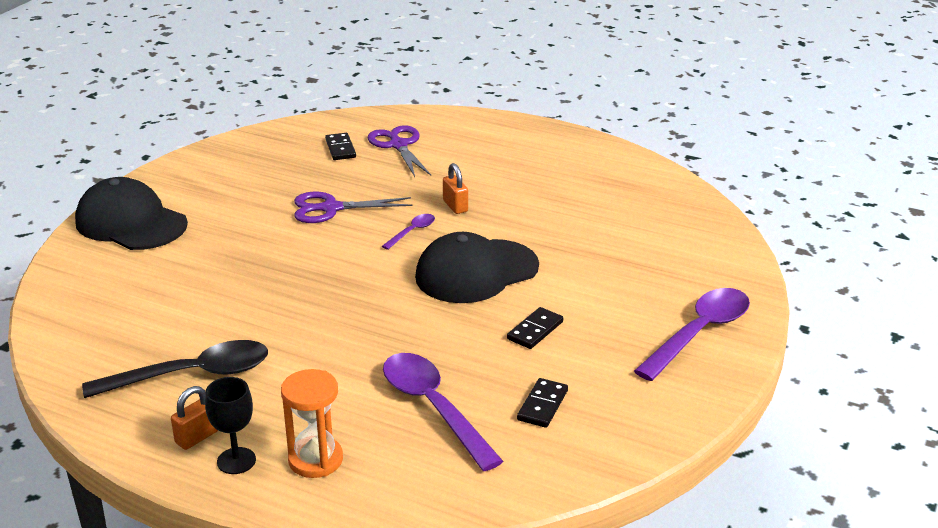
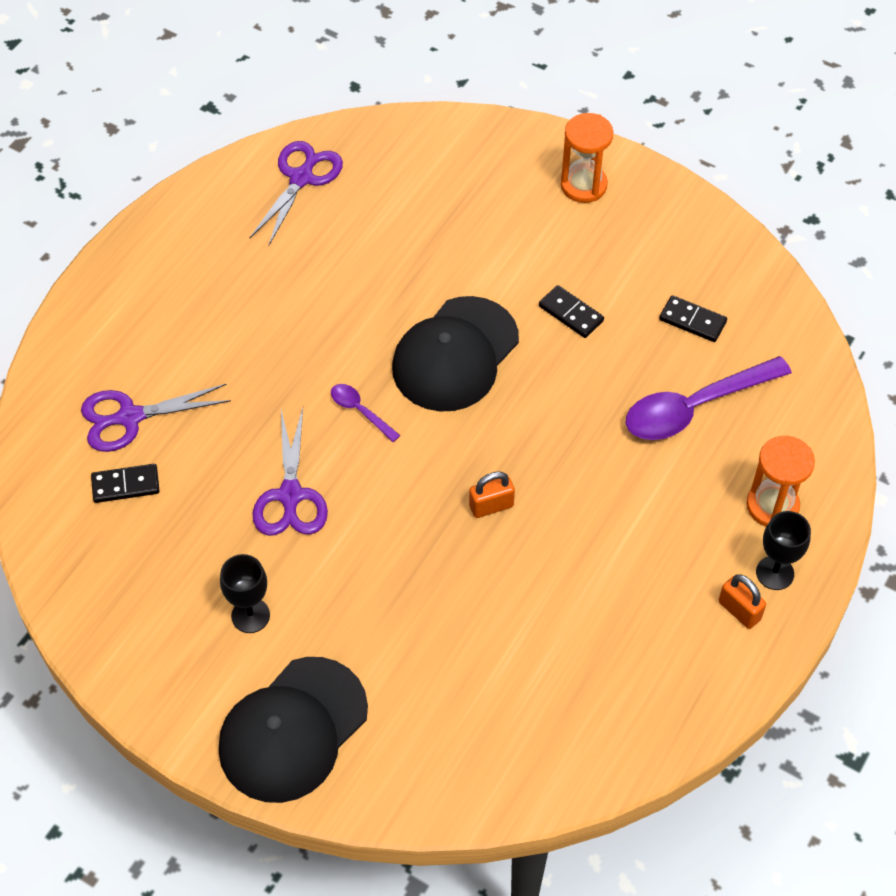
camera: 85 degrees left, 25 degrees up
black spoon [82,340,268,398] -> none
black cap [415,232,539,303] -> black cap turned 60 degrees clockwise [392,296,519,411]
orange padlock [443,163,468,214] -> orange padlock moved to [469,472,515,518]
purple spoon [634,288,750,381] -> orange hourglass [561,113,613,203]
none -> black goblet [220,554,270,633]
none -> purple scissors [249,141,343,247]

